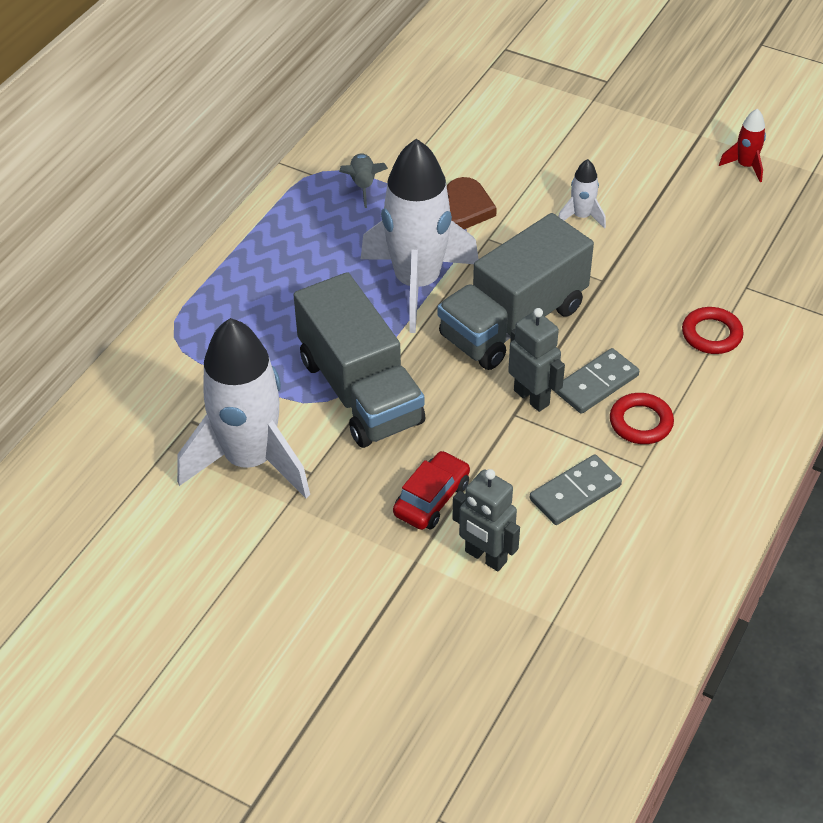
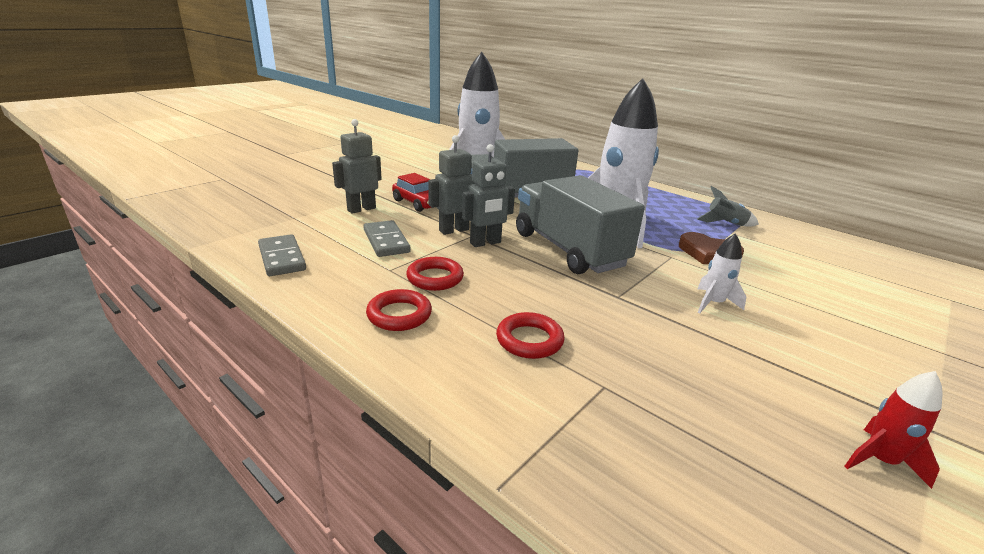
camera: 100 degrees right, 20 degrees down
grey domino [555,348,639,414] -> grey domino moved to [258,234,306,276]
none -> red ring [366,289,432,331]
none -> grey robot [428,135,475,235]

